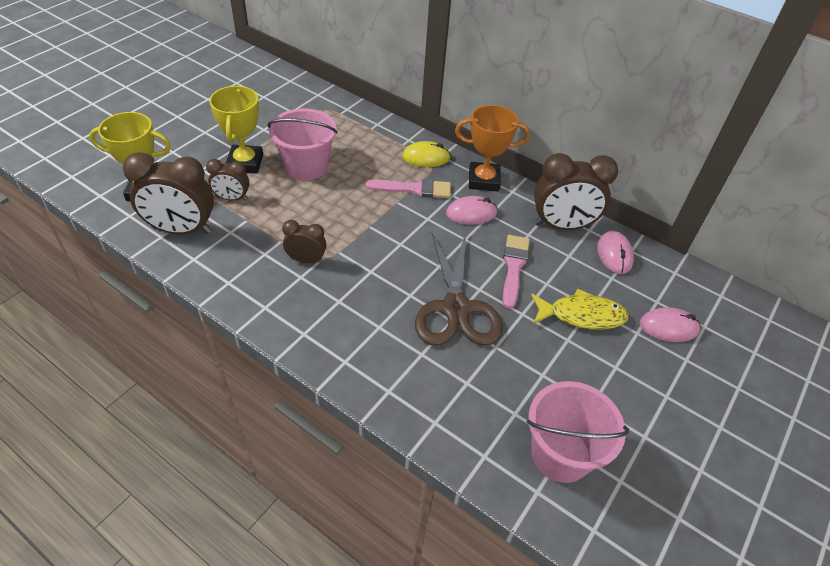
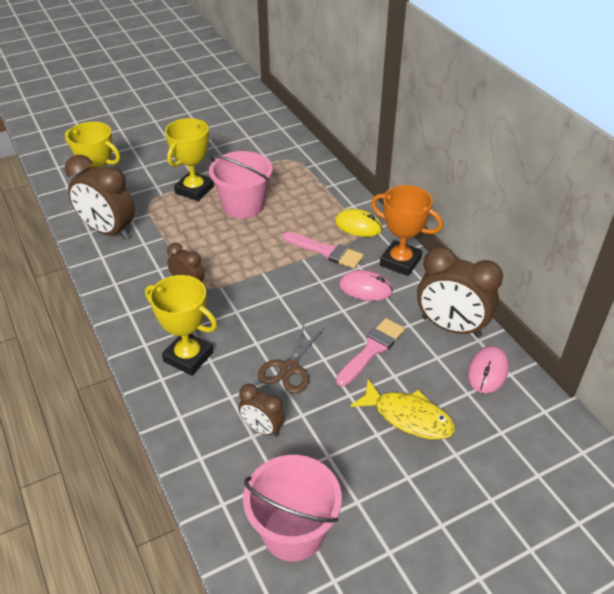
camera: 30 degrees right, 5 degrees down
brown clock [206,159,249,201] -> brown clock moved to [238,384,285,437]
brown scissors [415,233,503,346] -> brown scissors [258,322,324,393], size x0.60
pink mouse [640,308,701,342] -> none
none -> yellow trophy [145,275,217,376]

